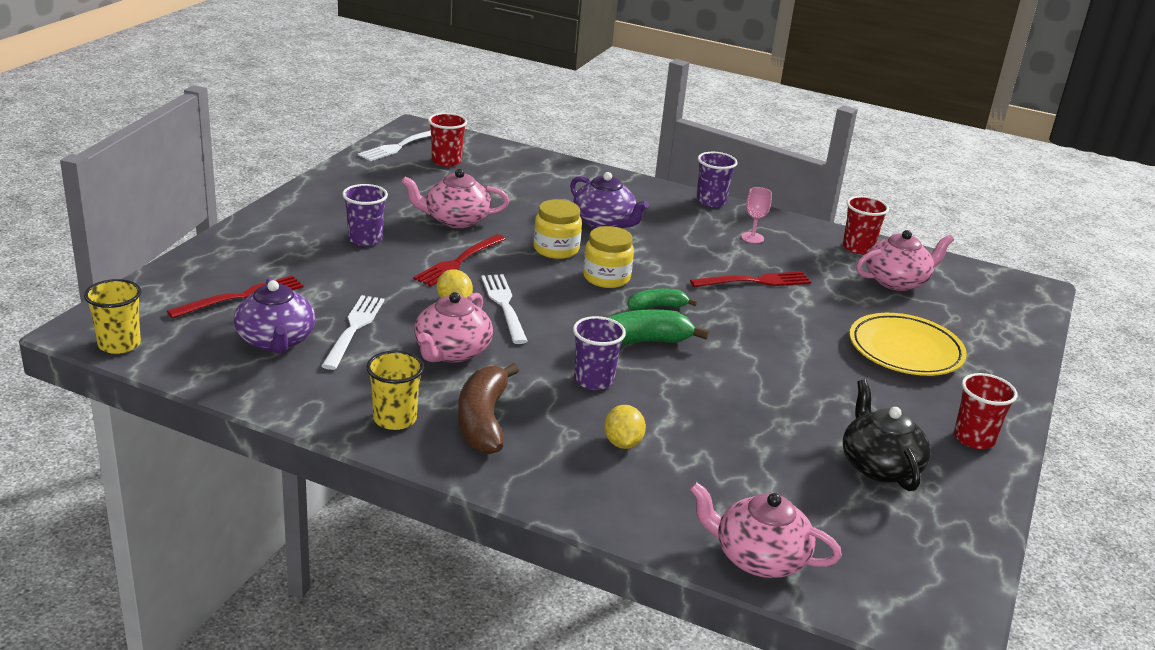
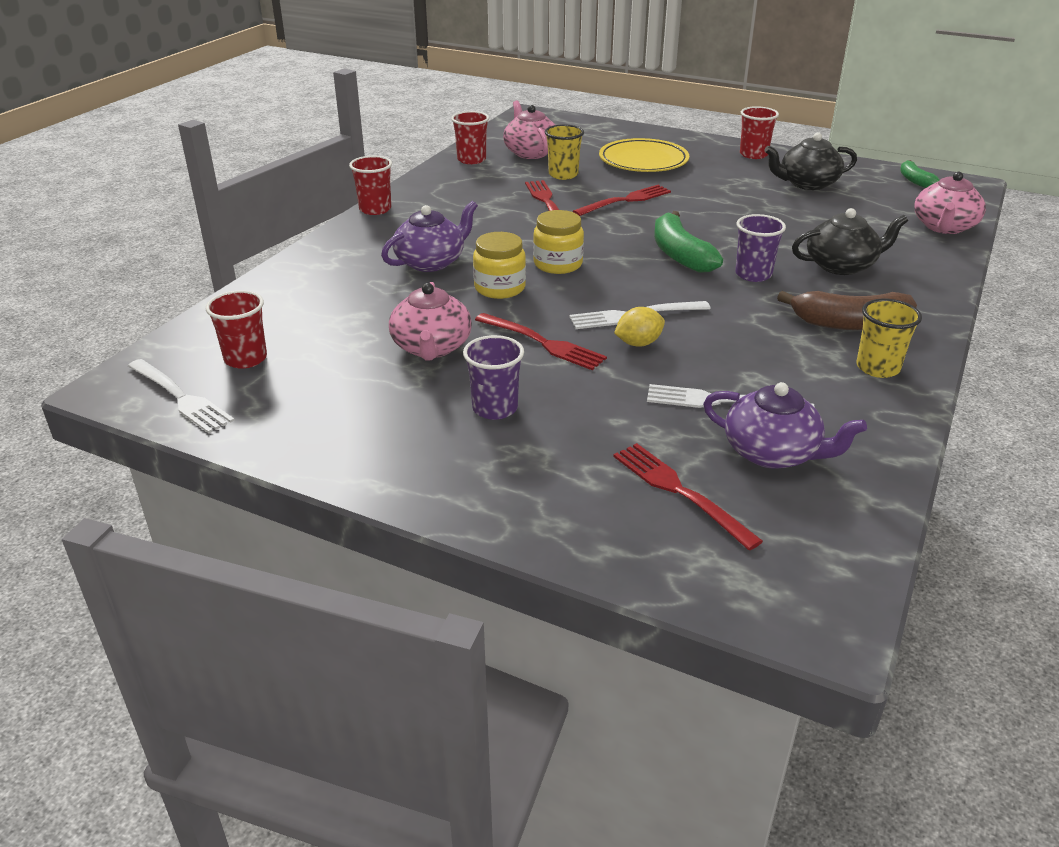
camera: 85 degrees left, 5 degrees up
yellow cup [84,279,141,354] -> yellow cup moved to [545,124,584,180]
purple teapot [234,278,315,354] -> purple teapot turned 45 degrees clockwise [703,382,867,469]
pink teapot [414,292,493,363] -> none
yellow lemon [604,405,646,449] -> black teapot [792,208,908,275]
green banana [627,288,697,311] -> green banana moved to [900,160,940,188]
purple cup [696,152,738,207] -> red cup [349,156,392,215]
pink goblet [741,187,772,243] -> none
none -> red fork [572,185,671,216]

